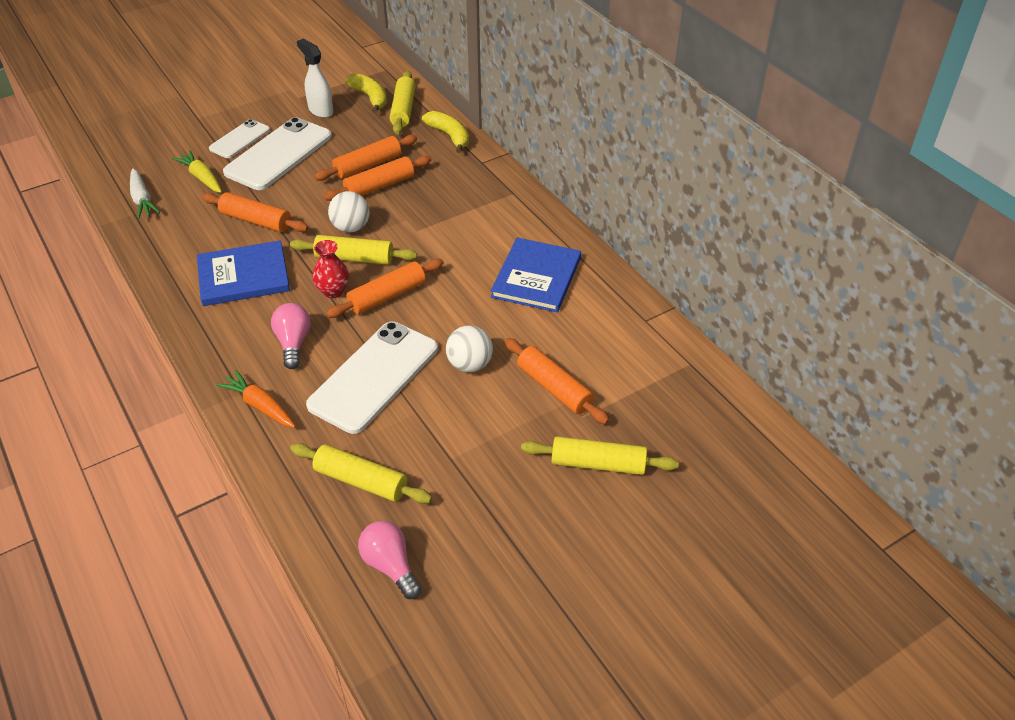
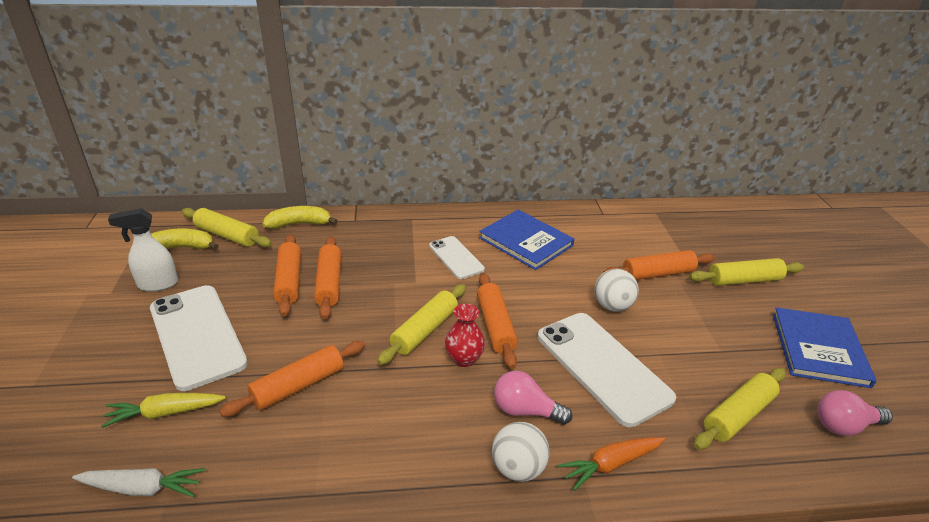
camera: 65 degrees left, 10 degrees down
blue book [197,240,290,306] -> blue book moved to [773,307,877,388]
white phone [209,119,270,158] -> white phone moved to [429,236,485,279]
white ball [328,191,369,232] -> white ball moved to [492,422,550,482]
yellow rolling pin [521,436,679,475] -> yellow rolling pin turned 45 degrees clockwise [690,258,804,286]

